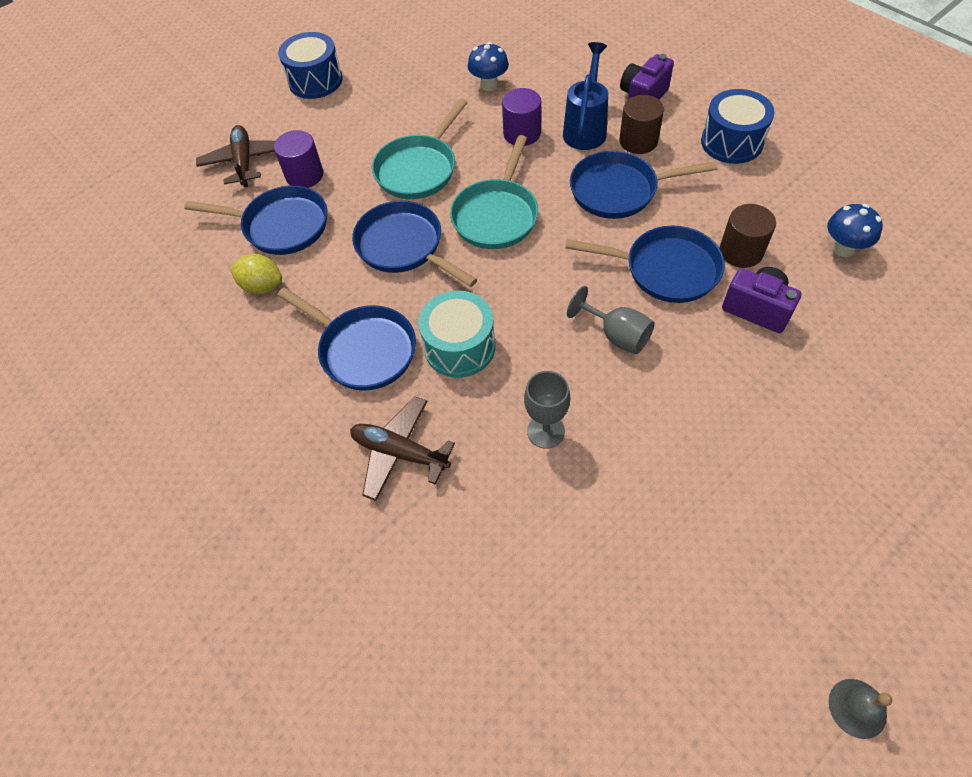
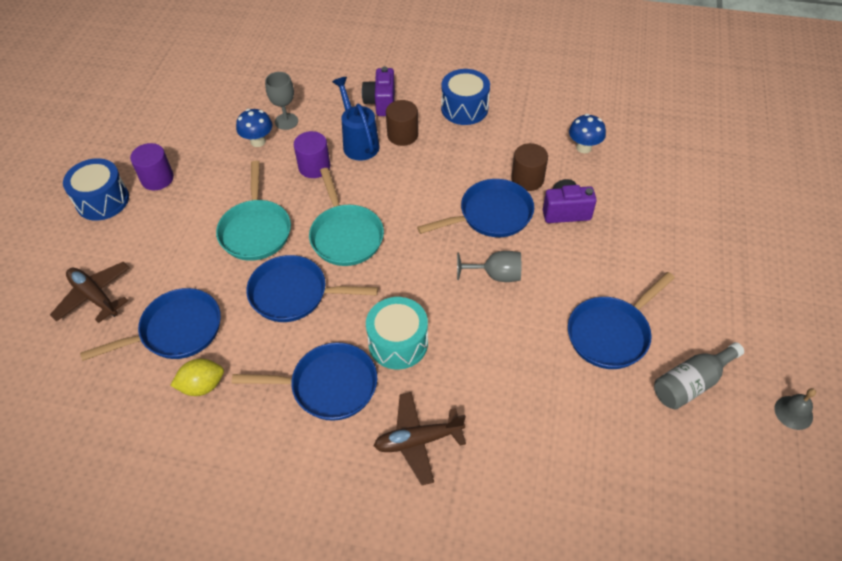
camera: 40 degrees left, 5 degrees down
purple cylinder [274,130,323,188] -> purple cylinder moved to [130,143,174,190]
grey goblet [524,371,570,449] -> grey goblet moved to [265,72,298,130]
blue pan [570,151,718,219] -> blue pan moved to [568,272,675,369]
none -> grey bottle [654,342,744,410]

